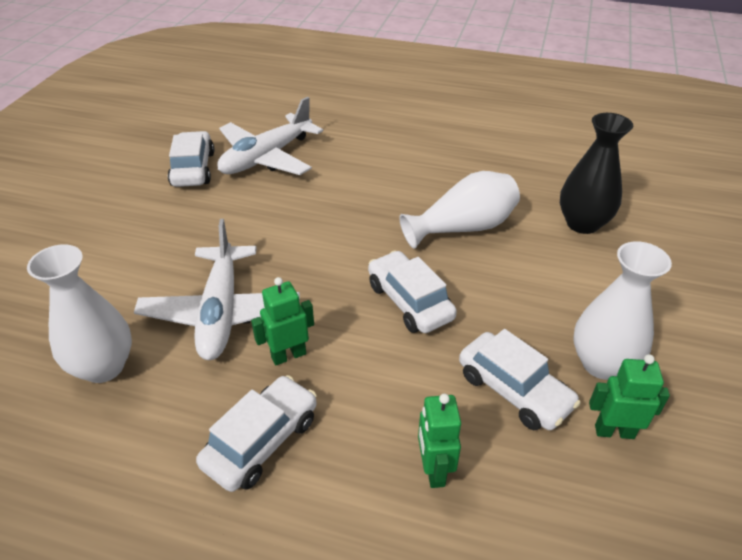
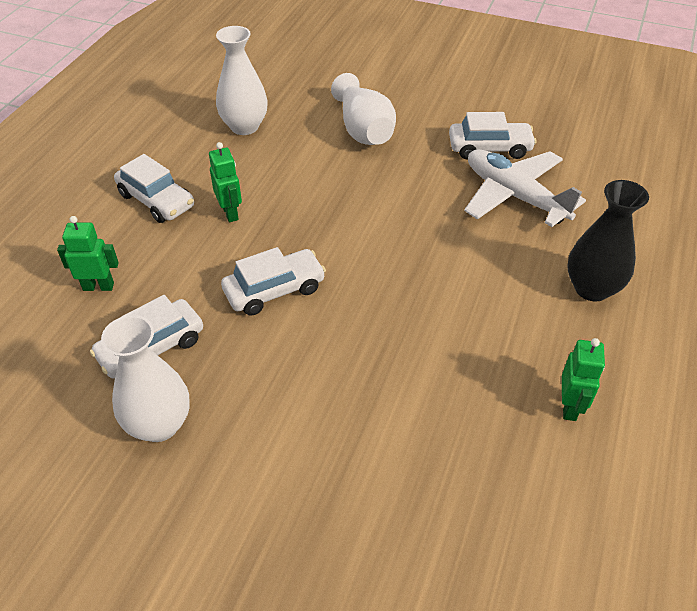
camera: 95 degrees right, 5 degrees up
white plane [134,219,300,360] -> none
white vase [399,171,520,249] -> white vase moved to [331,73,396,145]
black vase [560,113,633,234] -> black vase moved to [567,180,649,302]
green robot [589,354,670,439] -> green robot moved to [562,338,605,421]

